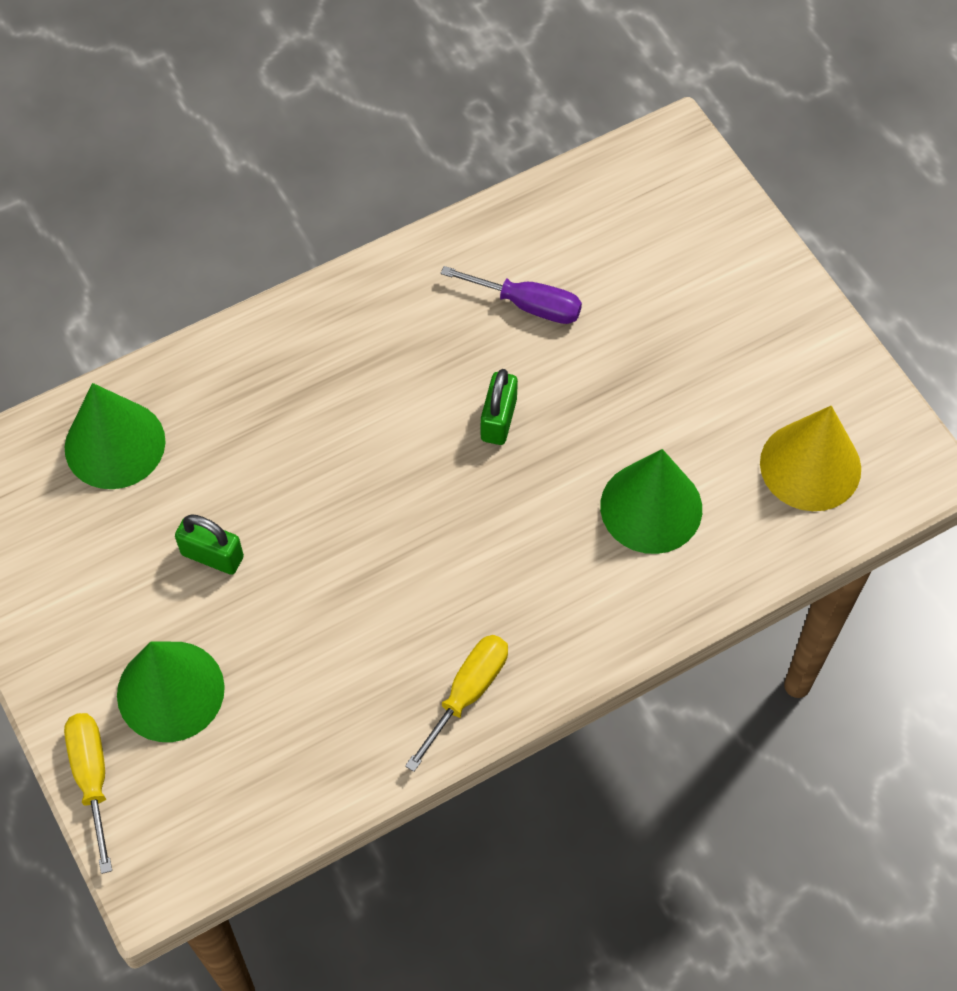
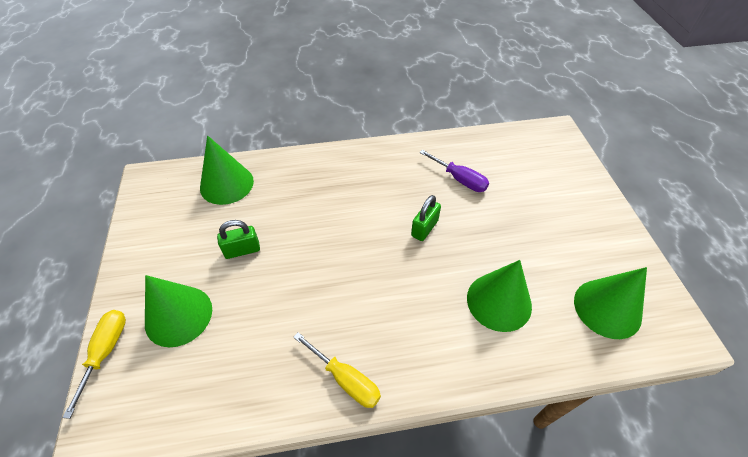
camera: 20 degrees right, 10 degrees down
green padlock [175,514,244,575] -> green padlock turned 60 degrees counterclockwise [217,220,260,259]
yellow screwdriver [405,635,508,772] -> yellow screwdriver turned 75 degrees clockwise [293,332,381,408]
yellow cone [760,406,861,511] -> green cone [574,267,647,339]

